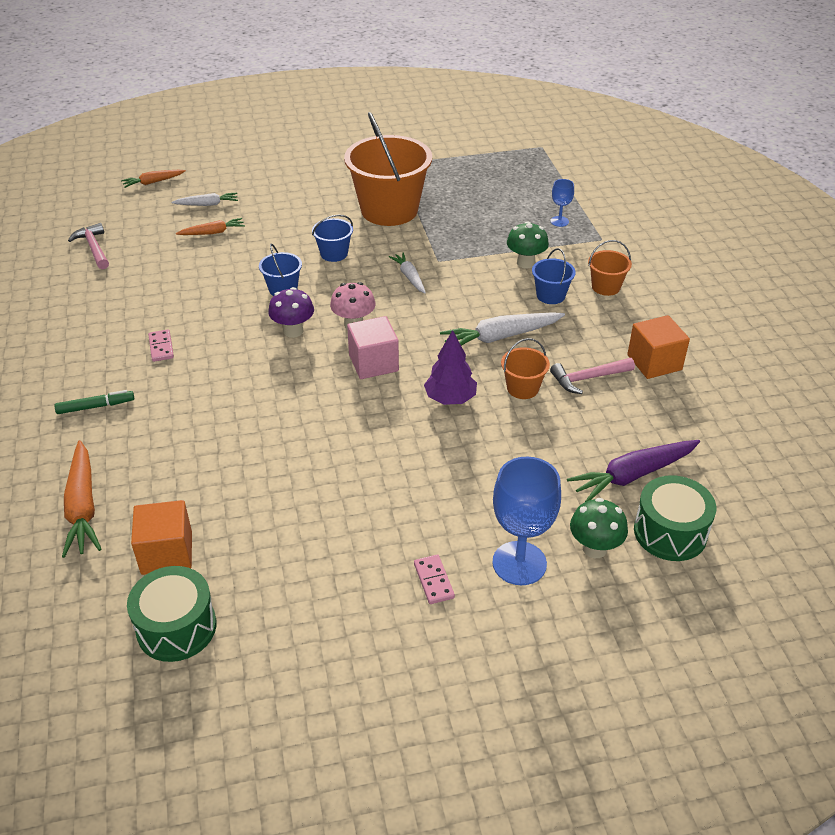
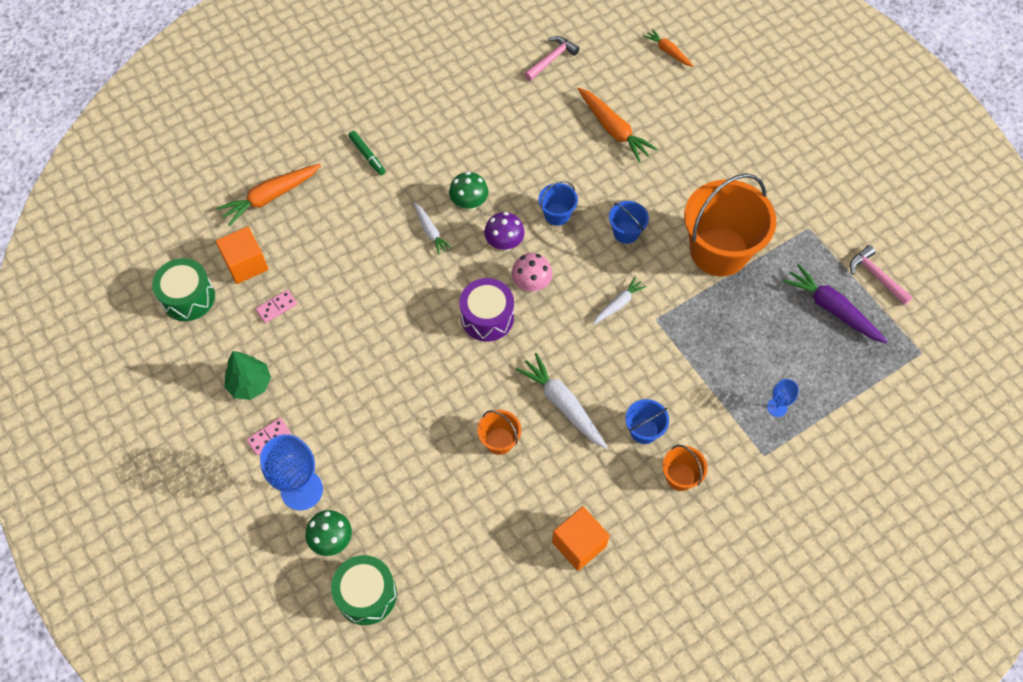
camera: 70 degrees right, 20 degrees up
pink domino [148,329,174,362] -> pink domino moved to [256,290,297,323]
white carrot [171,193,238,206] -> white carrot moved to [414,202,452,255]
orange carrot [176,218,245,235] -> orange carrot [578,88,658,162], size x1.68
pink cube [347,316,399,379] -> purple drum [460,278,514,341]
purple tree [424,330,477,405] -> none
green mushroom [507,221,549,269] -> green mushroom moved to [449,171,488,212]
pink hammer [550,358,635,394] -> pink hammer moved to [850,245,913,305]
purple carrot [567,440,700,502] -> purple carrot moved to [783,264,888,344]
none -> green tree [224,351,271,400]

